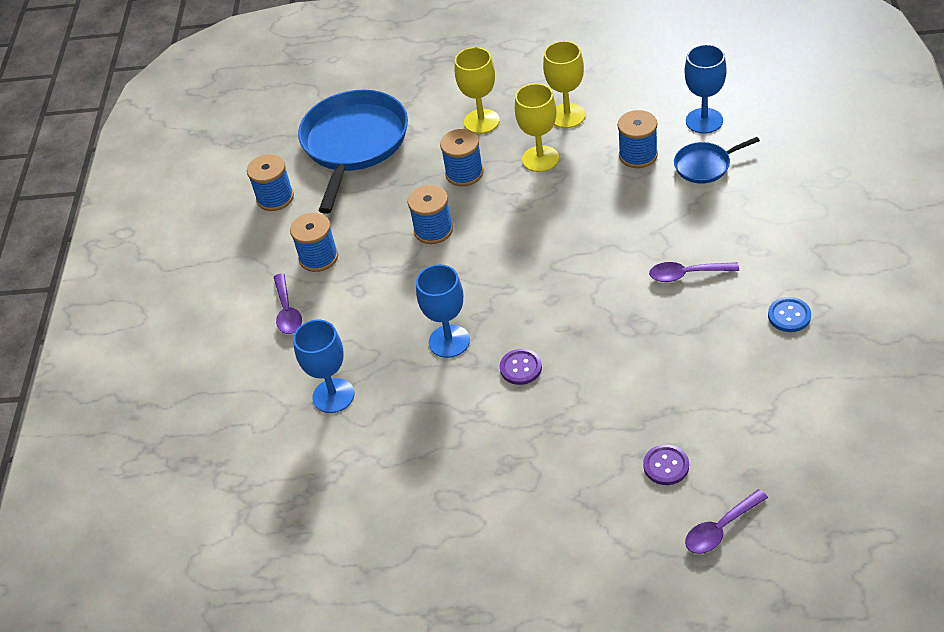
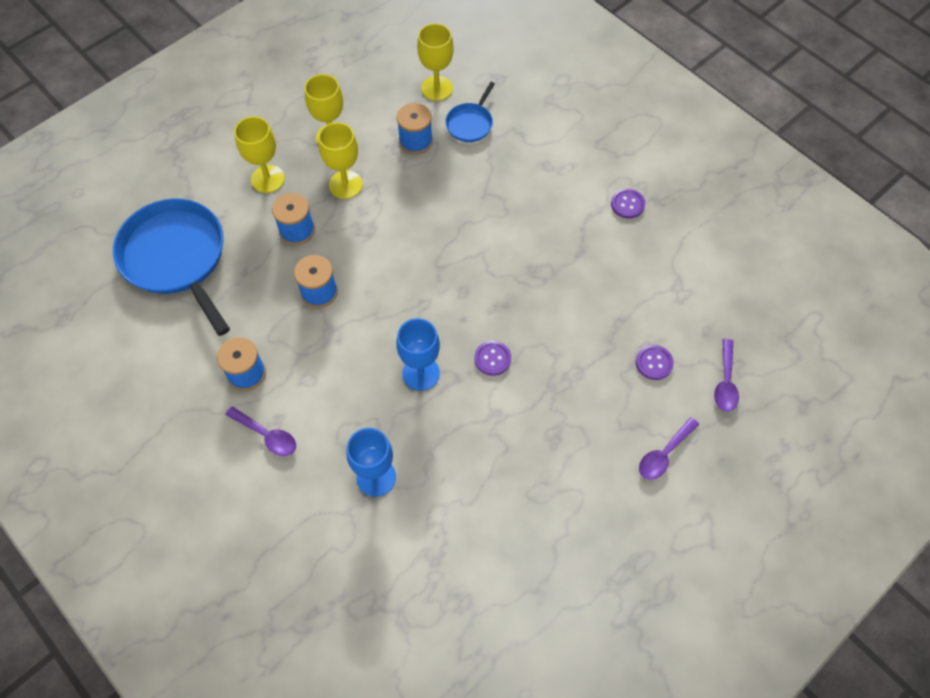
camera: 50 degrees left, 15 degrees up
blue spool [247,154,294,211] -> none
purple spoon [649,262,739,282] -> purple spoon moved to [639,417,699,480]
blue goblet [685,44,727,134] -> yellow goblet [417,23,454,101]
blue button [768,297,811,332] -> purple button [611,188,645,219]

